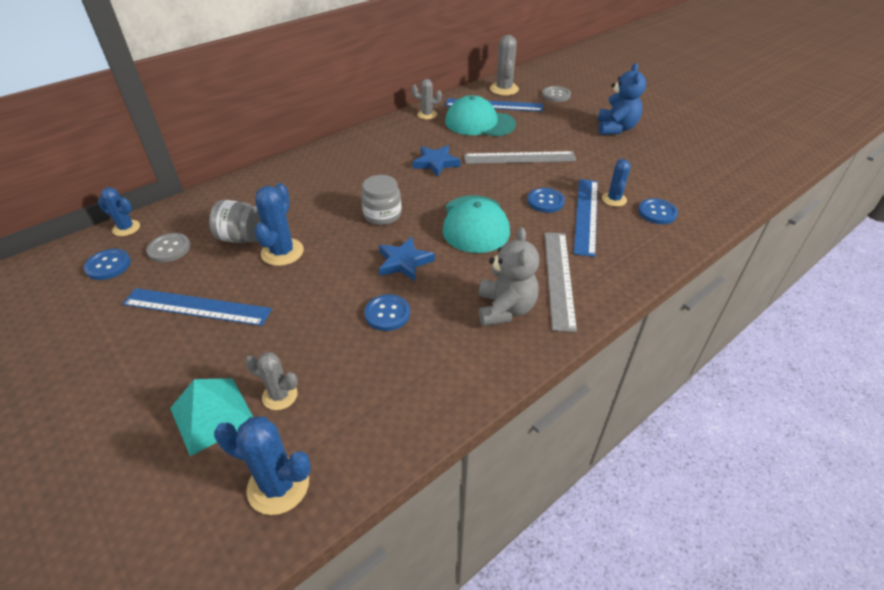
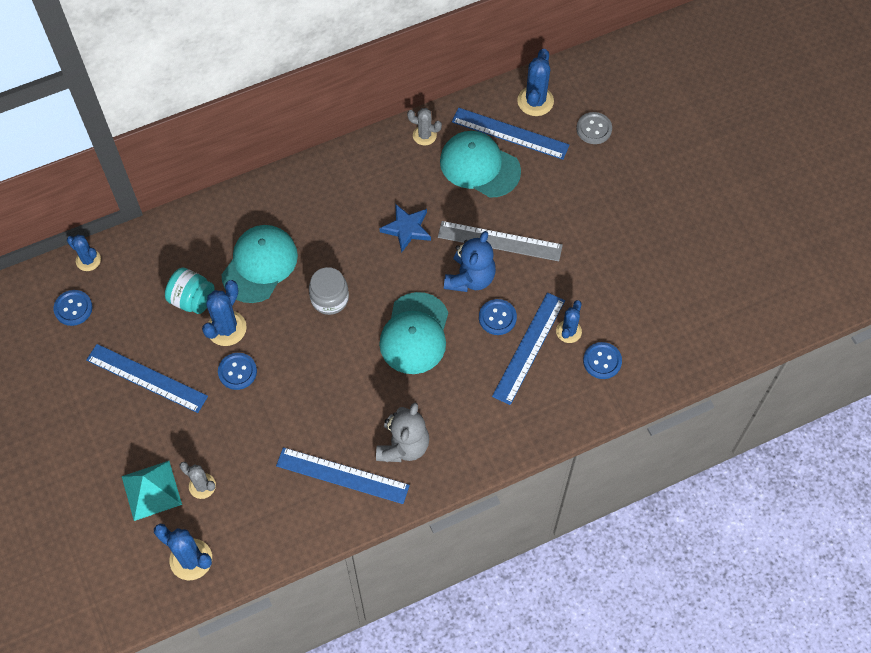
camera: 15 degrees right, 20 degrees up
grey button [146,233,191,262] -> none
grey jar [209,200,261,243] -> turquoise jar [165,267,214,314]
blue button [365,294,410,331] -> blue button moved to [218,353,257,390]
blue star [379,237,435,281] -> none
grey cactus [490,35,519,96] -> blue cactus [517,49,554,116]
grey ruler [545,232,577,332] -> none
blue teddy bear [598,63,646,135] -> blue teddy bear moved to [444,231,496,292]
none -> turquoise cap [221,225,298,303]
none -> blue ruler [276,447,410,504]

